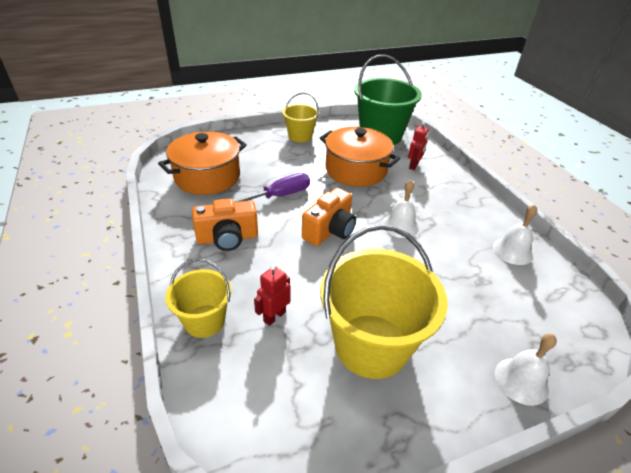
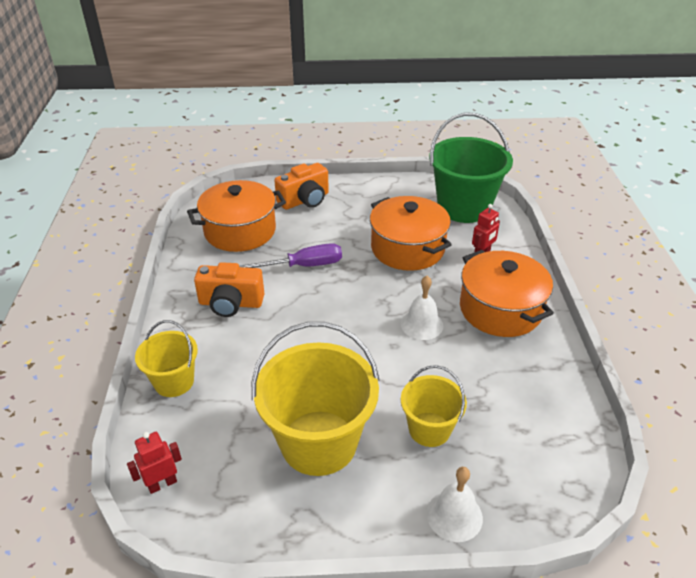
camera: 20 degrees right, 0 degrees up
red robot [254,264,290,326] -> red robot moved to [127,432,182,494]
yellow bucket [282,92,319,142] -> yellow bucket moved to [401,365,467,447]
orange camera [302,188,356,246] -> orange camera moved to [274,163,329,210]
white bell [493,205,537,265] -> none
none -> orange pot [460,250,554,337]

